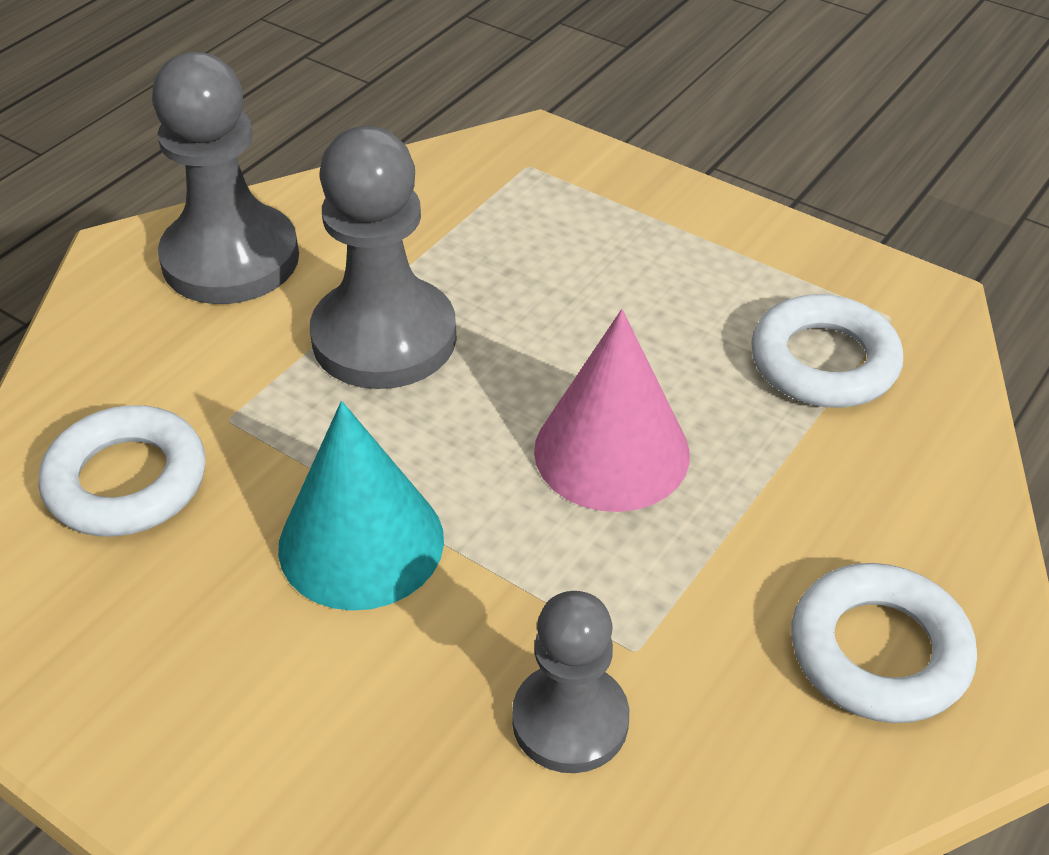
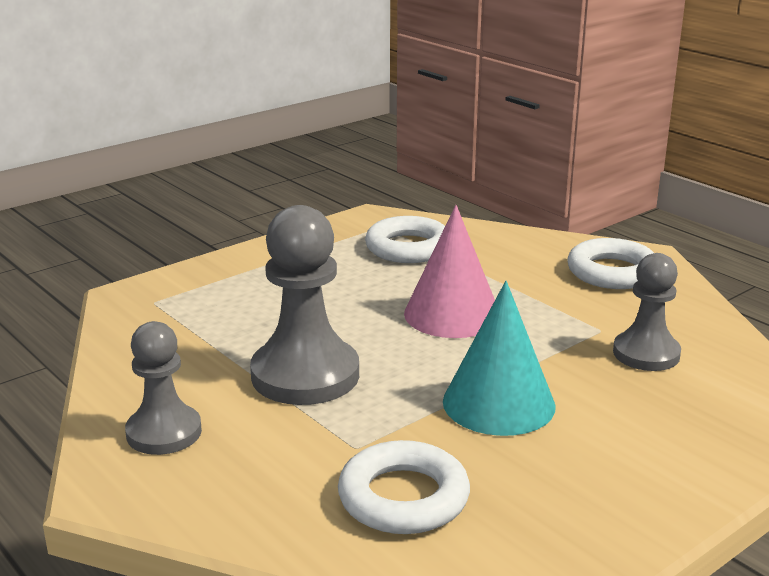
camera: 75 degrees left, 20 degrees down
grey pawn [152,52,299,304] -> grey pawn [125,321,202,455], size x0.63

